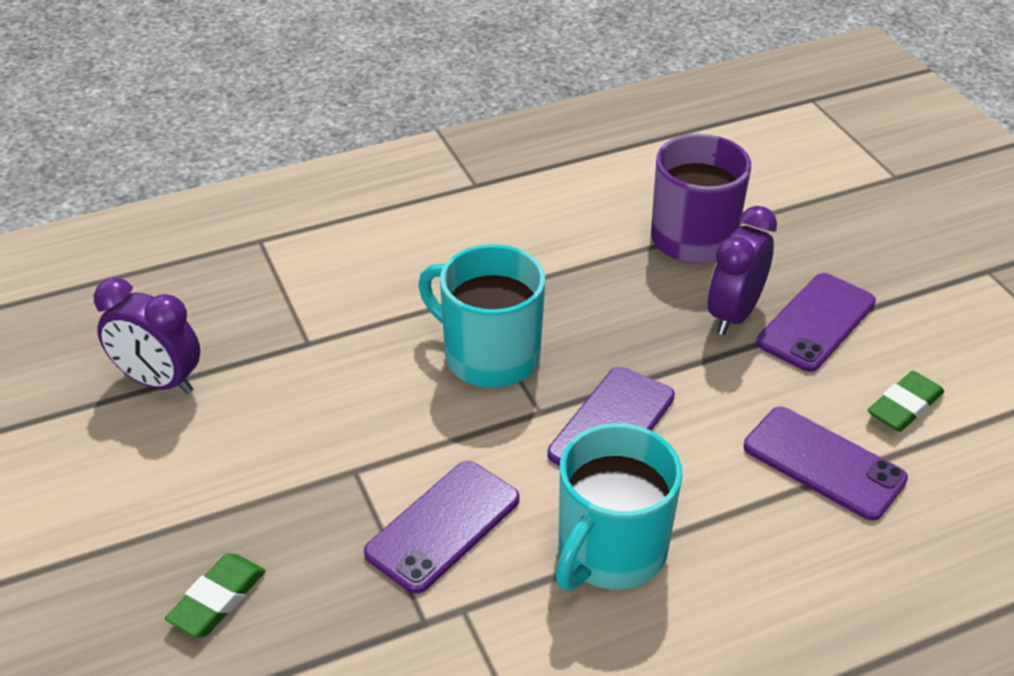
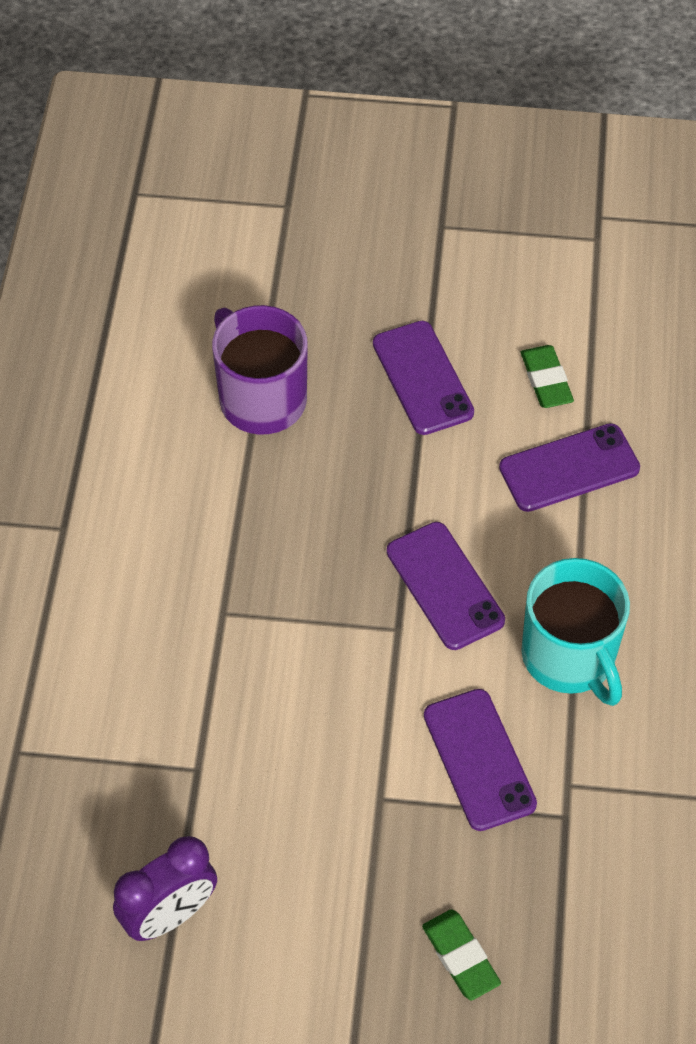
camera: 60 degrees left, 15 degrees up
turquoise mug [418,244,545,388] -> none
purple clock [708,206,777,335] -> none

